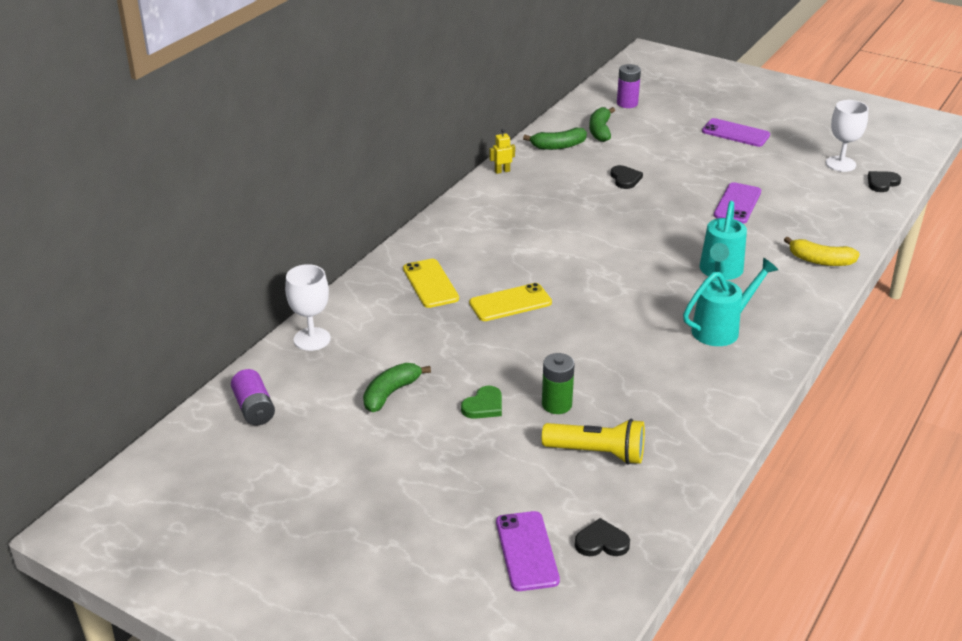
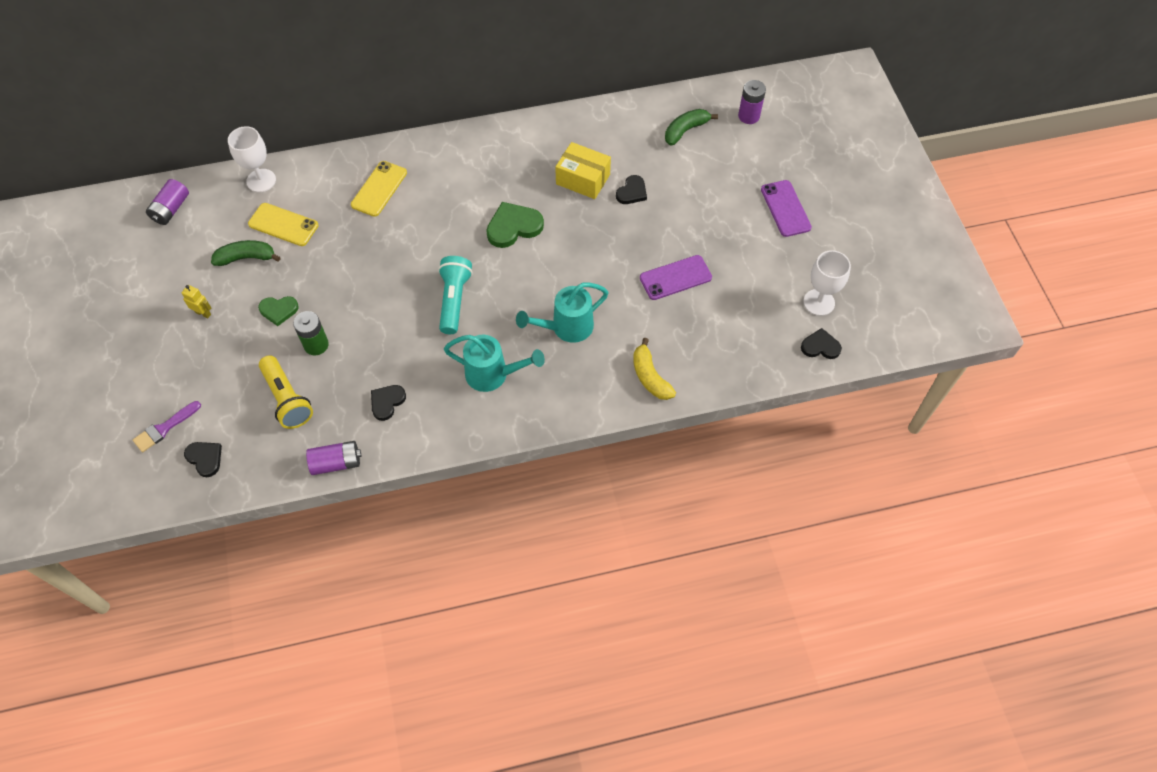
camera: 45 degrees right, 25 degrees up
yellow phone [469,283,552,321] -> yellow phone moved to [248,203,319,246]
yellow robot [489,129,515,174] -> yellow robot moved to [182,285,211,318]
purple phone [496,511,560,591] -> purple brush [133,401,201,452]
green banana [523,128,587,150] -> none
none -> purple battery [306,441,361,475]
none -> black heart [371,385,406,421]
none -> turquoise flashlight [438,256,473,334]
none -> green heart [486,202,544,248]
none -> yellow box [555,142,611,199]

